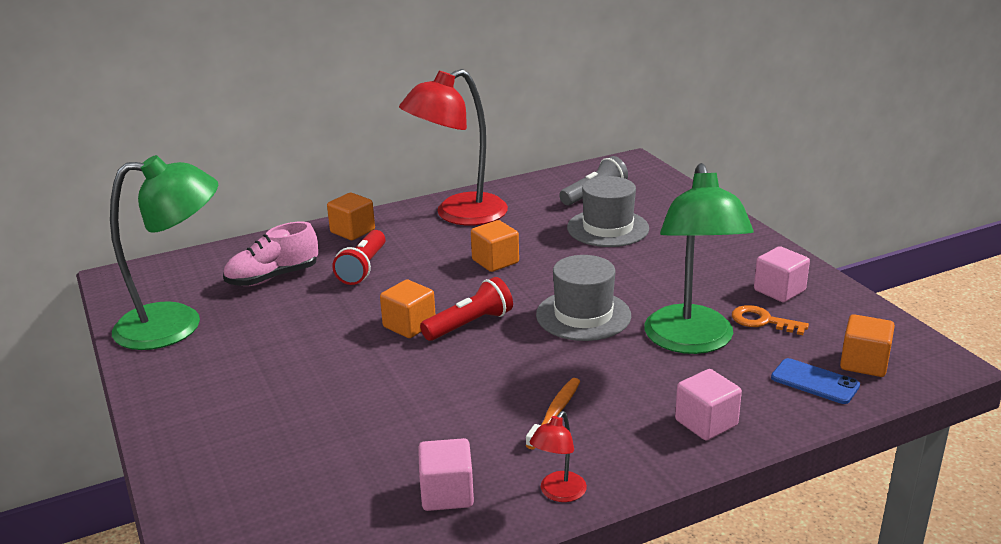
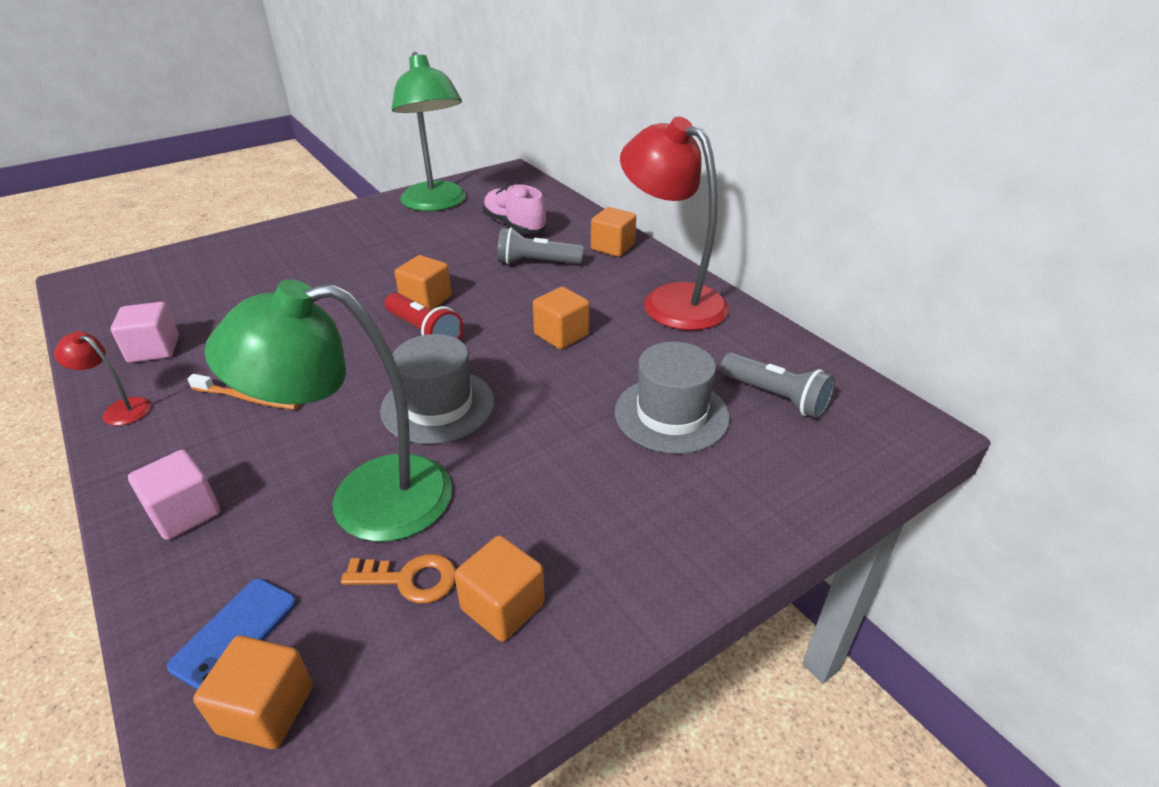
camera: 80 degrees right, 10 degrees up
red flashlight [332,230,386,285] -> grey flashlight [497,227,584,264]
orange key [732,305,809,335] -> orange key turned 75 degrees clockwise [341,554,456,603]
pink cube [754,246,810,302] -> orange cube [454,535,545,642]

